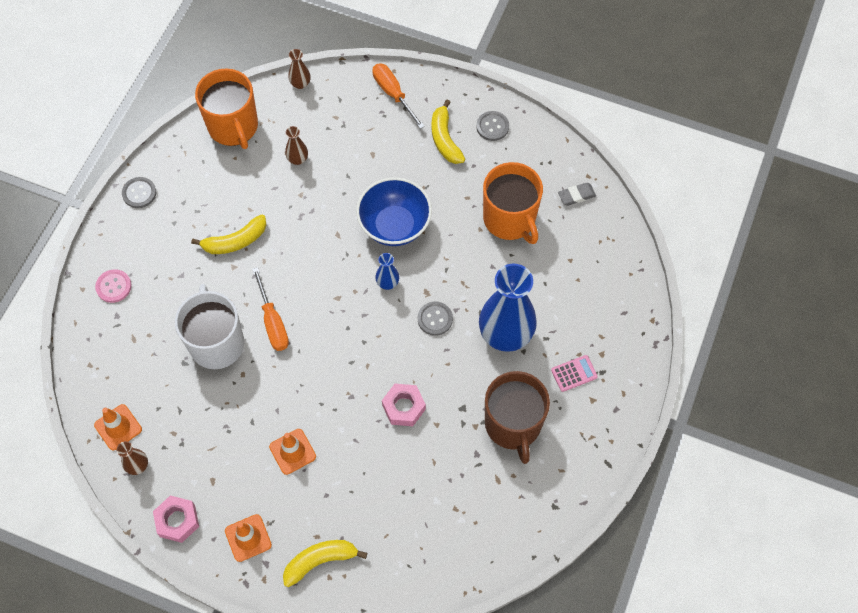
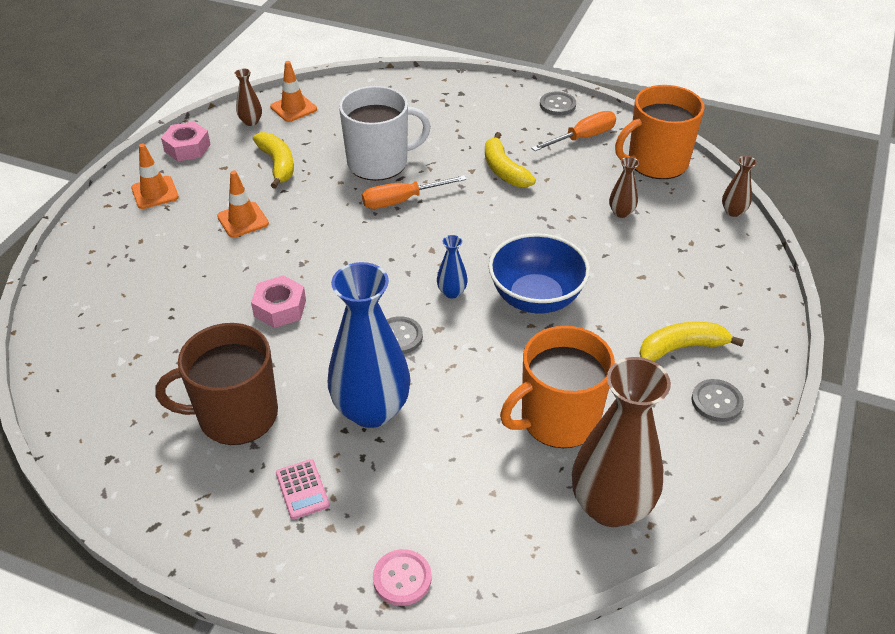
camera: 90 degrees right, 20 degrees down
pink button [95,269,132,303] -> pink button moved to [373,549,432,606]
yellow banana [283,540,367,587] -> yellow banana moved to [253,132,294,189]
orange screwdriver [372,63,425,129] -> orange screwdriver moved to [531,111,616,151]
grey eraser [558,183,596,206] -> brown vase [572,357,671,527]

